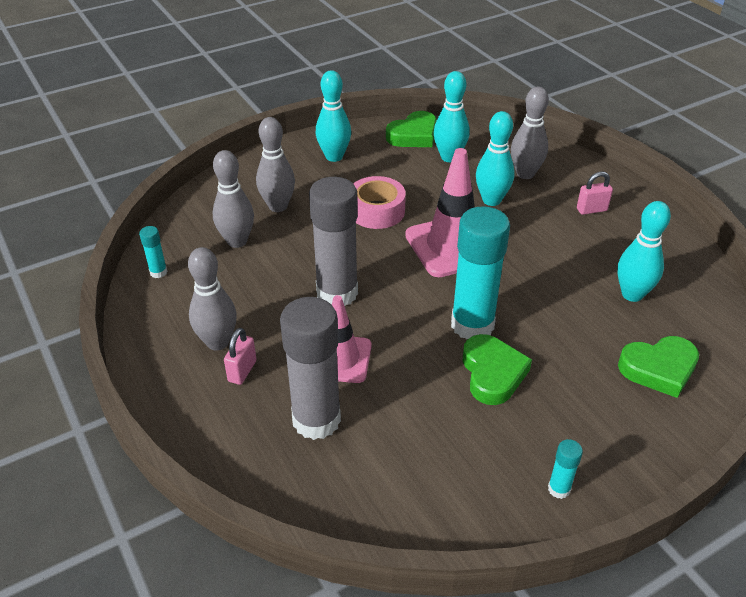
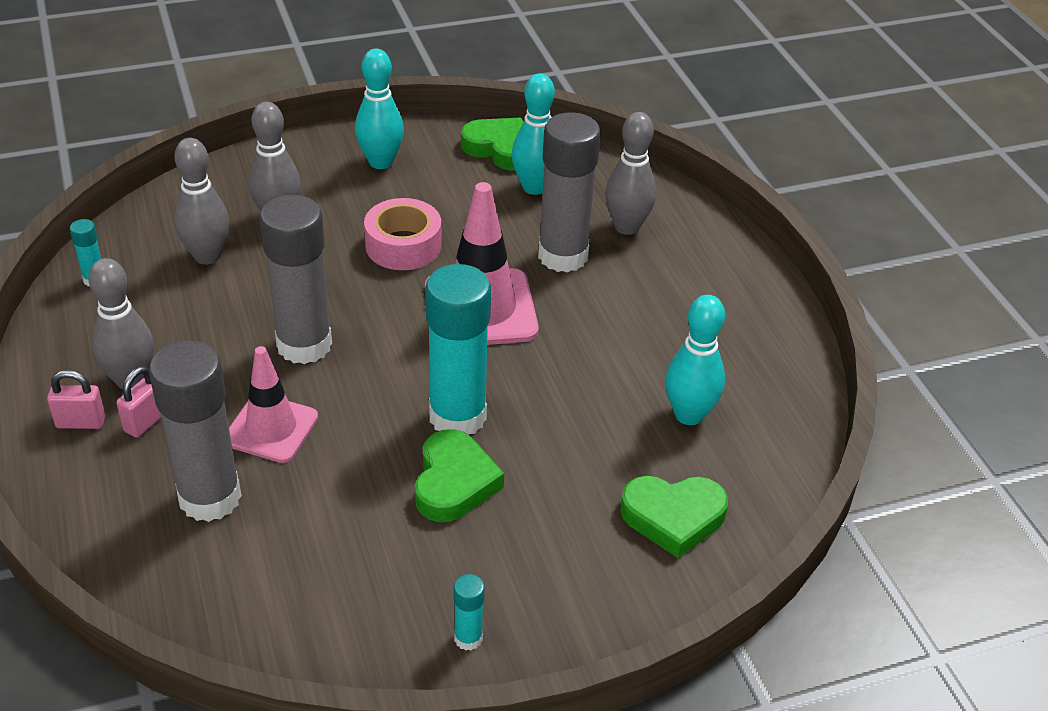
camera: 10 degrees right, 0 degrees up
green heart [386,111,437,147] -> green heart turned 120 degrees counterclockwise [461,118,524,171]
turquoise bowling pin [476,111,515,206] -> grey glue stick [538,112,601,273]
pink padlock [577,172,613,215] -> pink padlock moved to [47,370,106,429]

